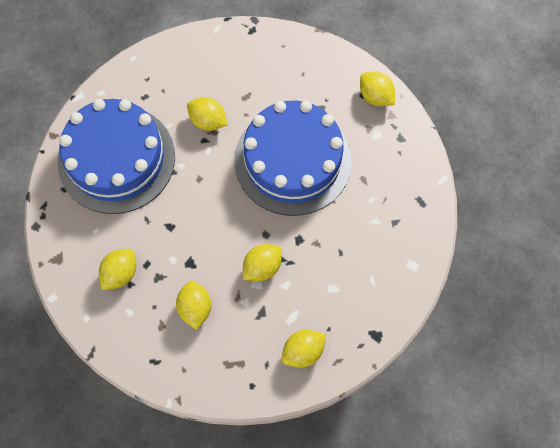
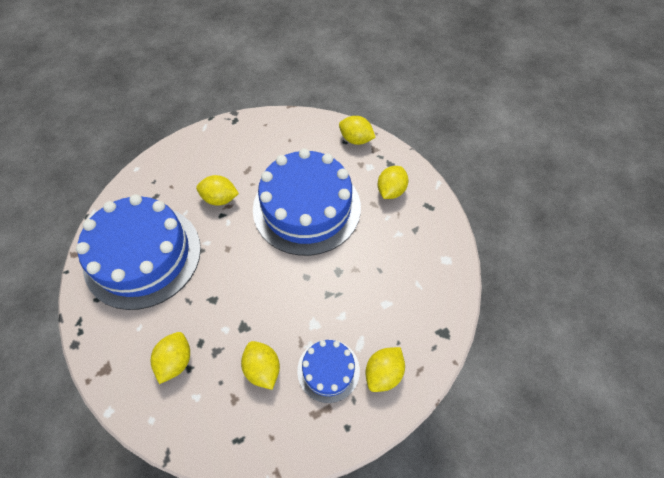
camera: 20 degrees left, 10 degrees down
yellow lemon [243,244,282,281] -> yellow lemon moved to [377,166,409,199]
none -> blue cake [297,340,360,403]

